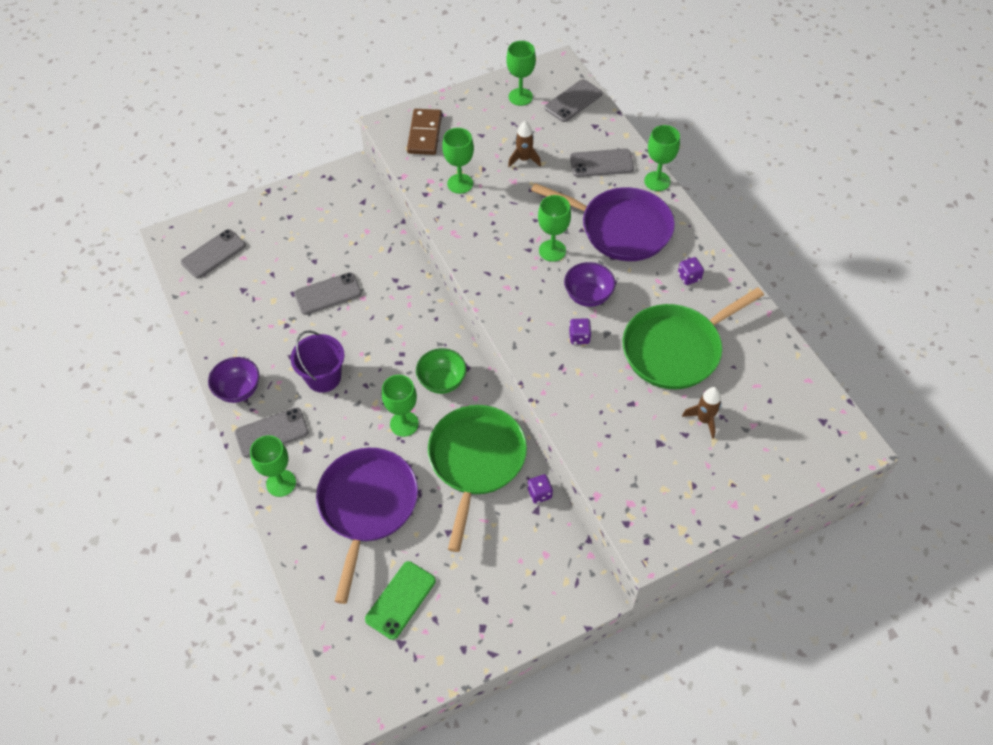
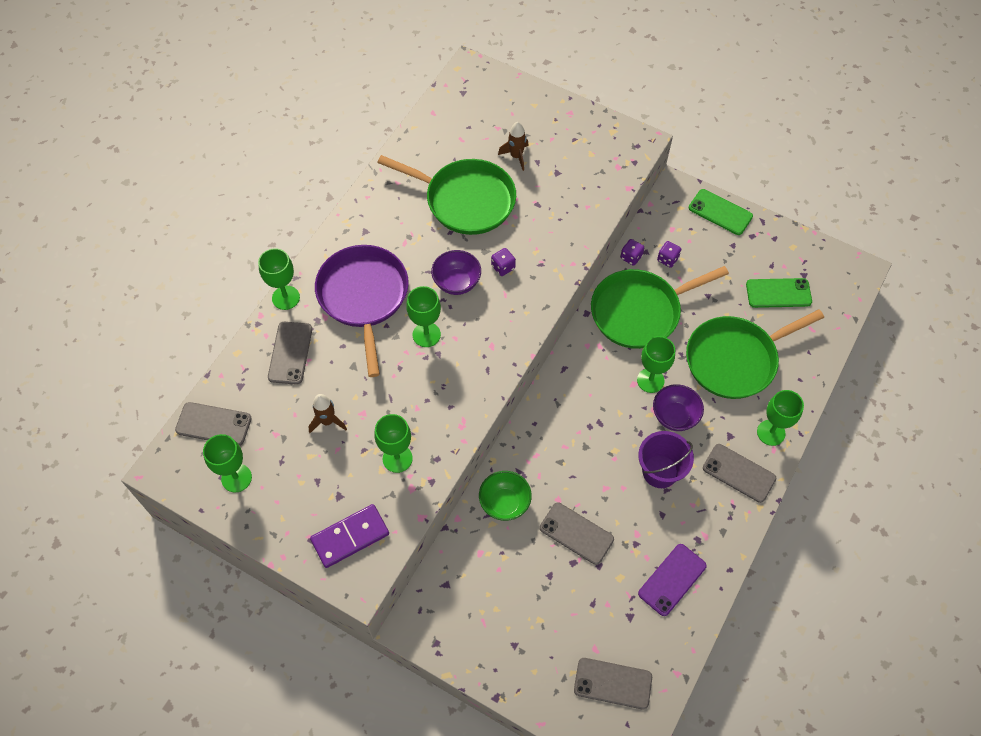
camera: 125 degrees left, 5 degrees up
purple bowl [208,357,259,403] -> purple bowl moved to [653,384,704,431]
purple pan [316,448,418,604] -> green pan [686,309,824,399]
brown domino [407,109,442,155] -> purple domino [310,504,389,568]
green bowl [416,348,467,394] -> green bowl moved to [479,471,532,521]
grey phone [570,148,634,177] -> grey phone turned 45 degrees clockwise [268,322,312,385]
purple dice [678,257,704,285] -> purple dice moved to [657,241,681,268]
none -> purple phone [638,544,707,616]
none -> green phone [689,189,753,235]

